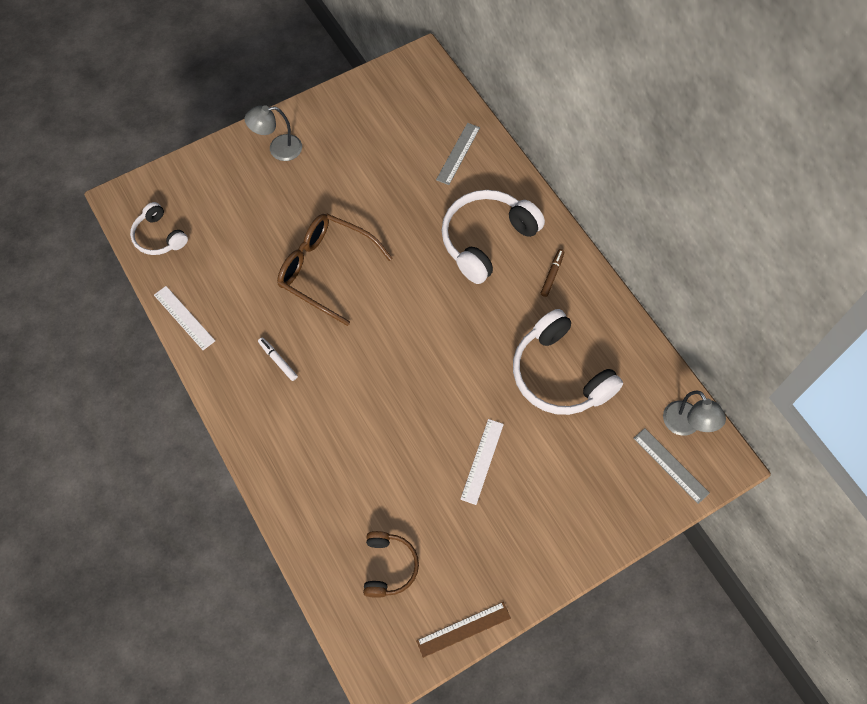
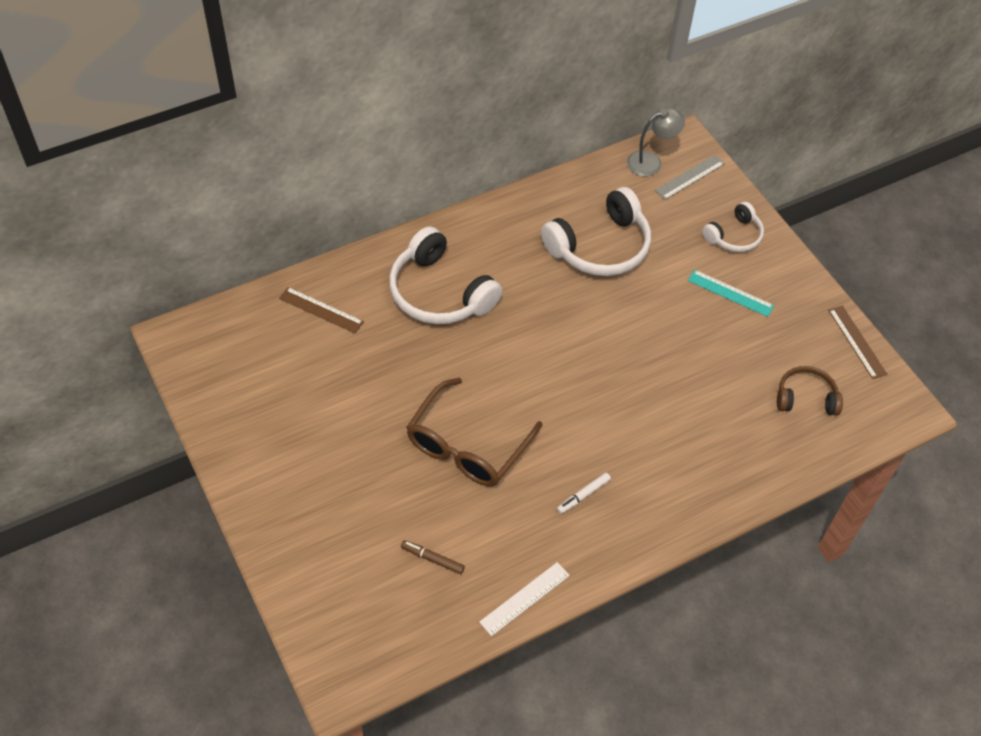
camera: 90 degrees left, 10 degrees down
white headphones [130,202,188,255] -> white headphones moved to [702,202,764,252]
grey lamp [245,105,302,161] -> none
grey ruler [436,123,480,185] -> brown ruler [279,287,364,334]
white ruler [460,419,504,505] -> none
brown marker [541,249,564,297] -> brown marker moved to [401,540,465,574]
none -> turquoise ruler [688,270,774,317]

